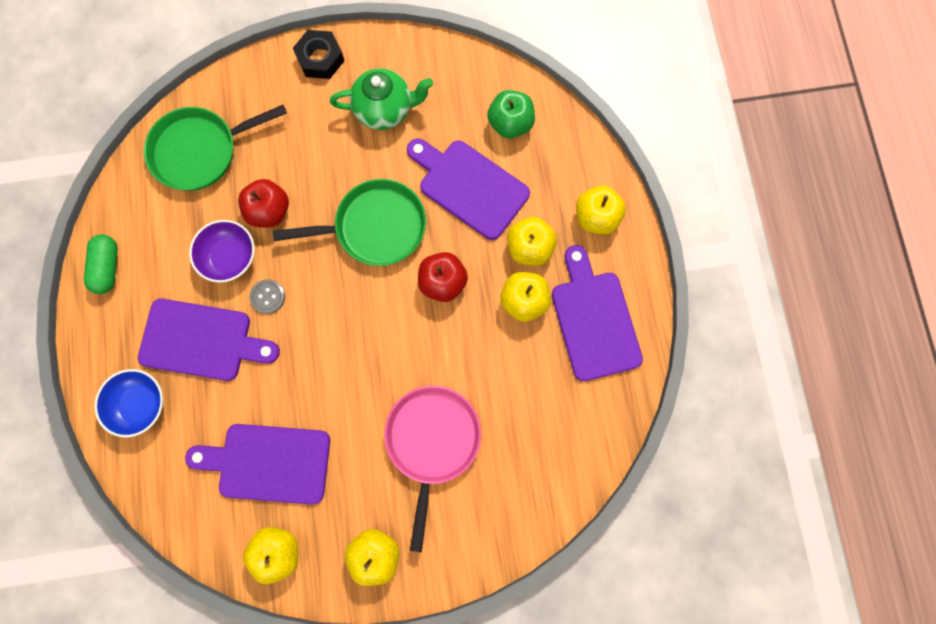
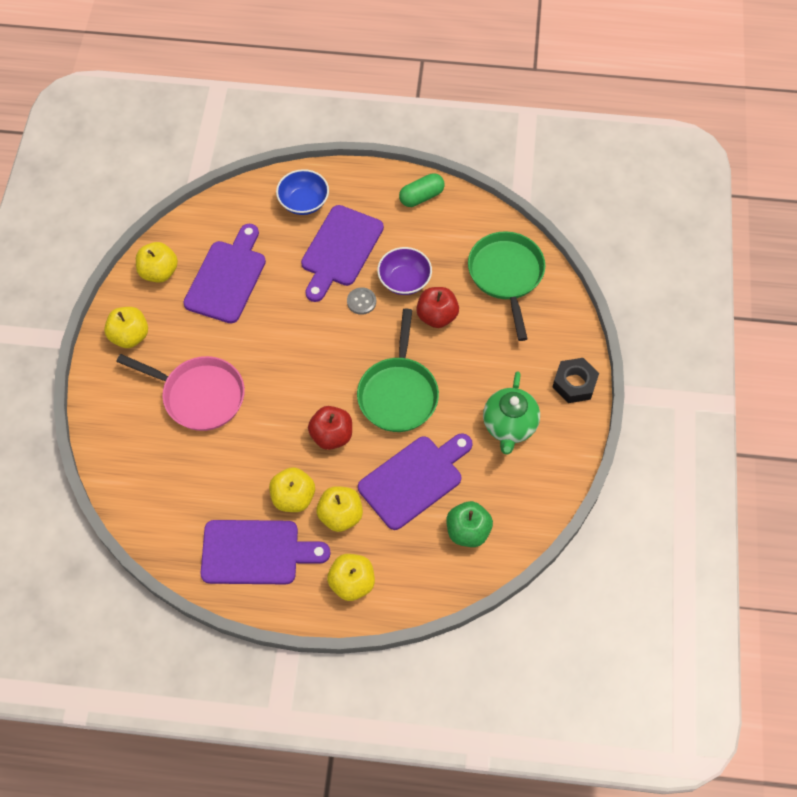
camera: 105 degrees right, 15 degrees down
green capsule [84,234,118,294] -> green capsule turned 45 degrees counterclockwise [399,173,445,207]

